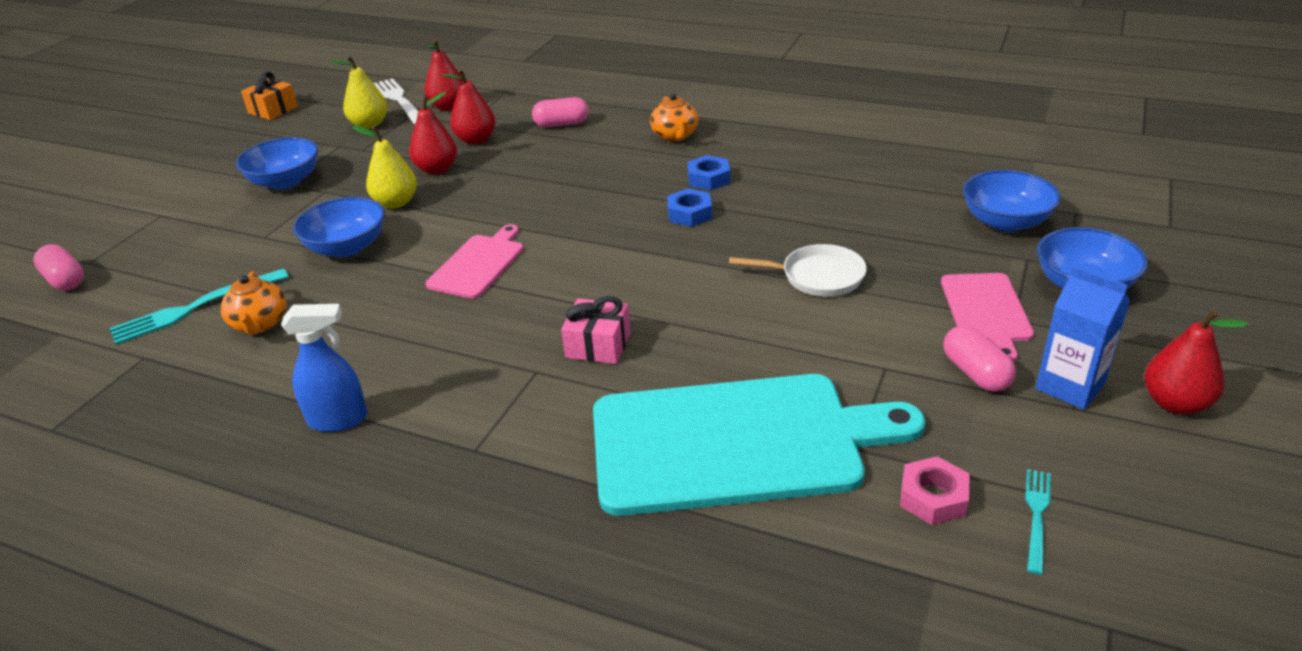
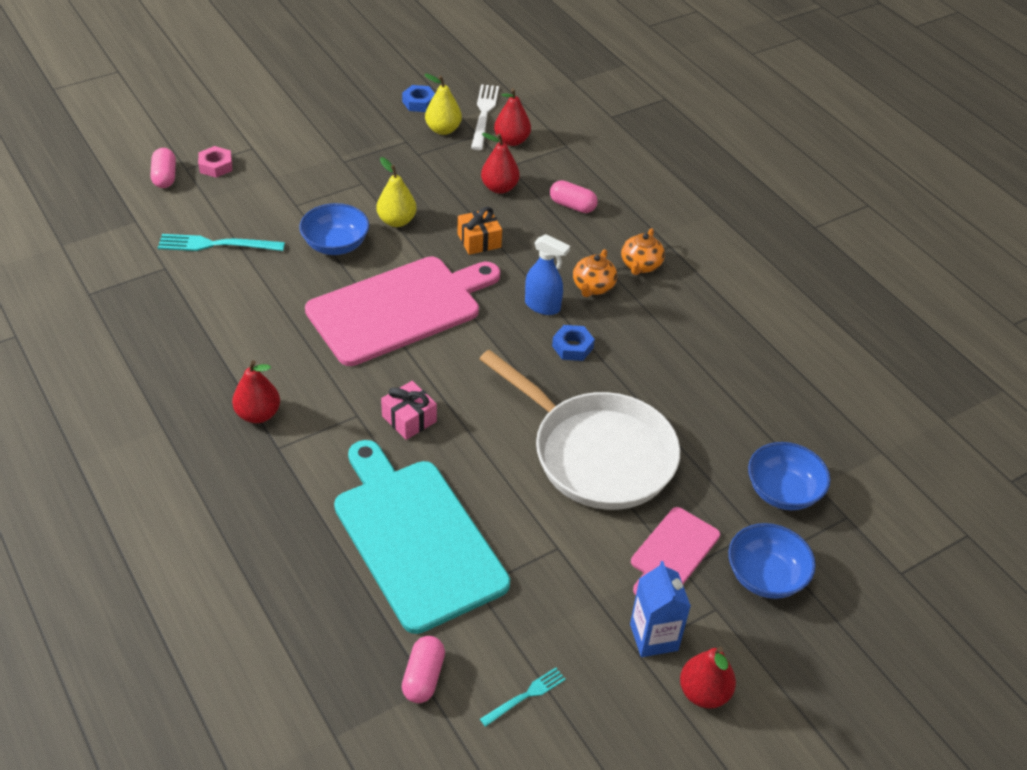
camera: 30 degrees right, 10 degrees up
orange teapot [220,271,287,335] -> orange teapot moved to [573,249,617,297]
blue bowl [236,137,318,190] -> none
orange gift [241,72,298,120] -> orange gift moved to [458,207,502,255]
blue spray bottle [281,304,368,432] -> blue spray bottle moved to [525,234,570,315]
red pear [409,92,457,174] -> red pear moved to [232,360,280,423]
pink cutting board [426,224,524,299] -> pink cutting board [305,256,500,366], size x2.02
turquoise cutting board [593,374,926,516] -> turquoise cutting board turned 150 degrees counterclockwise [334,440,510,634]
blue nut [688,155,730,190] -> blue nut moved to [402,85,435,112]
white pan [729,244,867,297] -> white pan [479,350,680,510], size x2.14
pink nut [900,456,970,525] -> pink nut moved to [198,146,232,178]
pink capsule [943,325,1016,392] -> pink capsule moved to [402,636,445,703]

